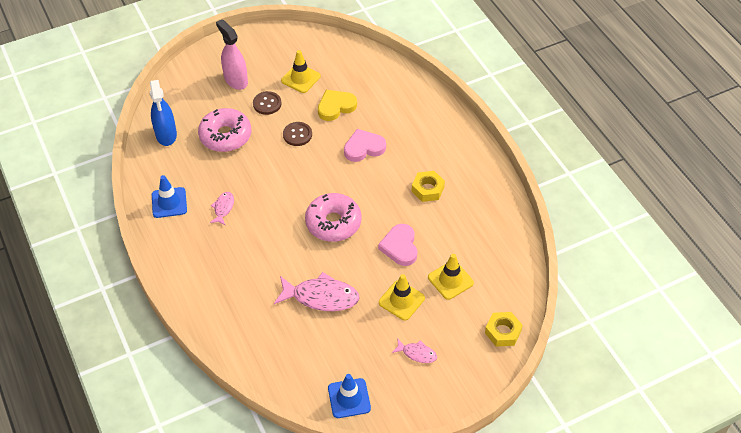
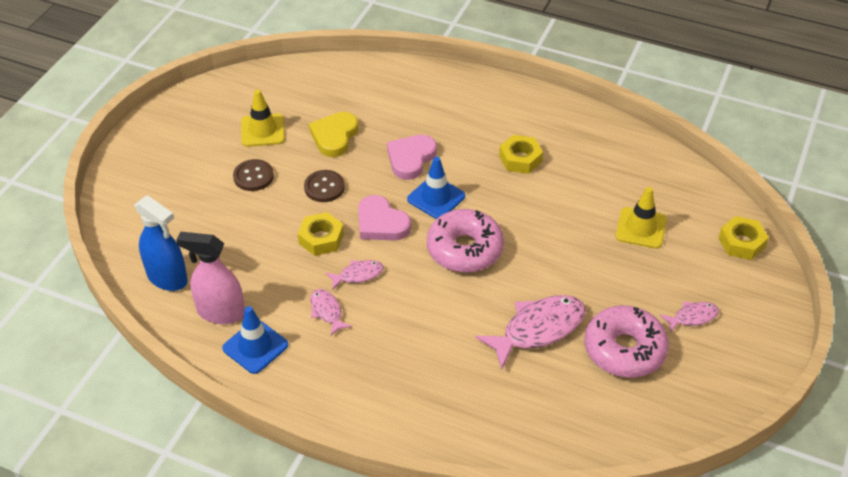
camera: 40 degrees left, 5 degrees down
pink donut [198,108,251,152] -> pink donut moved to [584,305,669,378]
pink spray bottle [216,19,248,90] -> pink spray bottle moved to [176,232,245,324]
blue traffic cone [328,374,371,418] -> blue traffic cone moved to [407,157,465,219]
pink heart [378,224,417,266] -> pink heart moved to [358,195,411,241]
yellow traffic cone [379,274,425,321] -> none
none -> yellow nut [298,212,344,256]
none -> pink fish [326,260,384,290]

